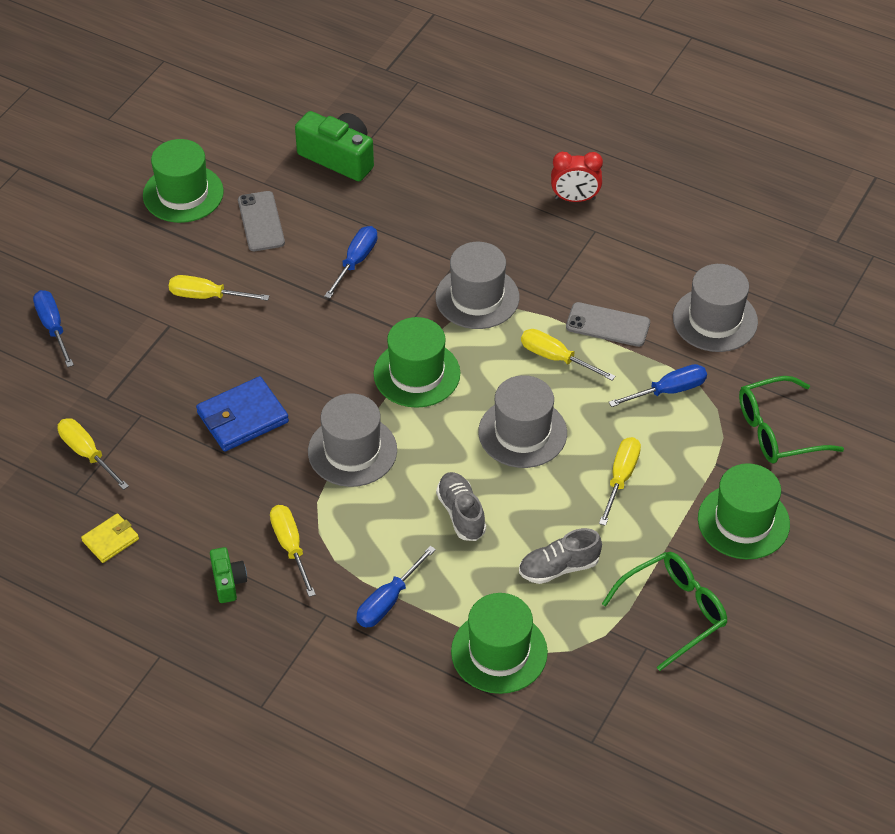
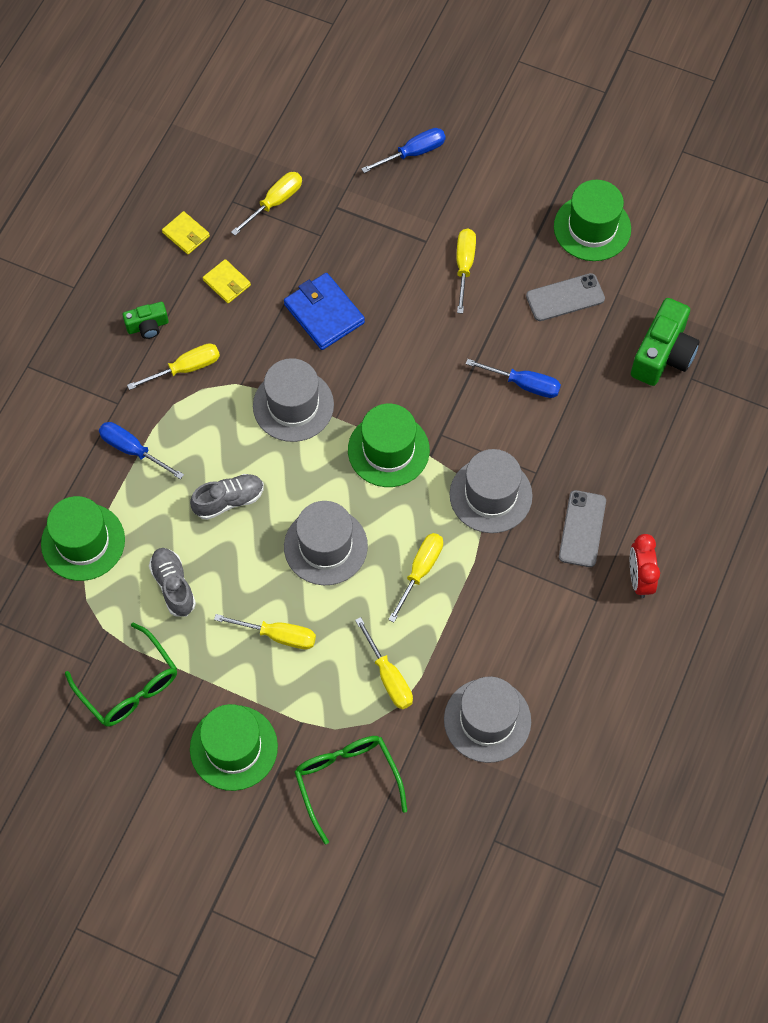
camera: 85 degrees right, 15 degrees up
grey phone [566,302,650,347] -> grey phone moved to [559,490,606,567]
blue screwdriver [609,364,707,407] -> yellow screwdriver [355,617,413,709]
none -> yellow wallet [203,259,251,303]

